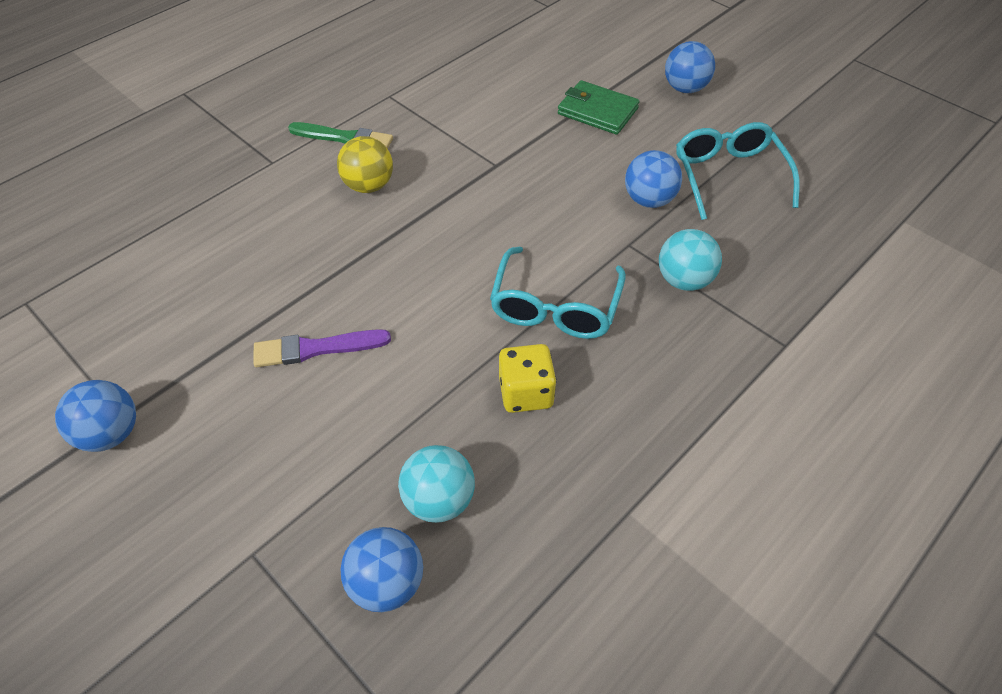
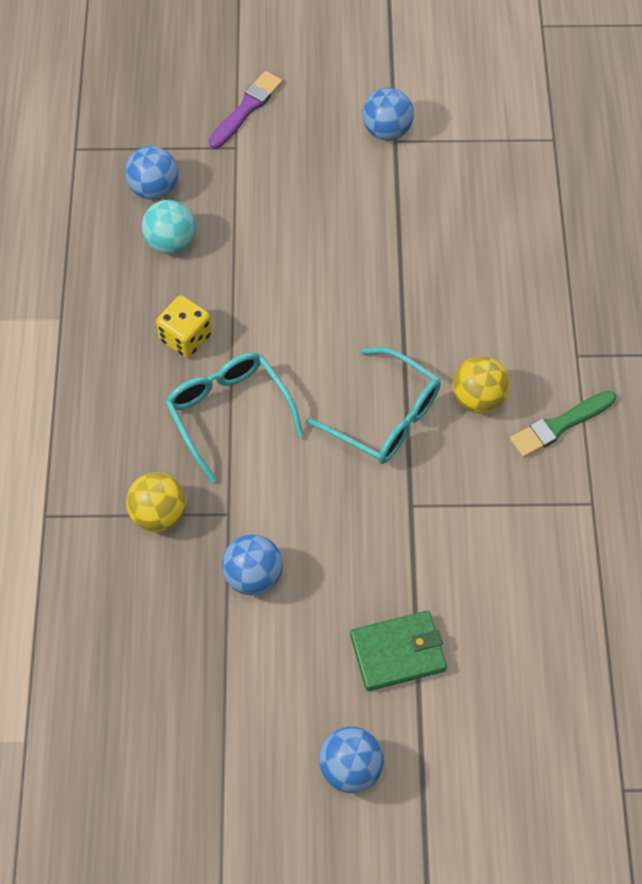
camera: 135 degrees right, 10 degrees up
purple brush [253,329,391,367] -> purple brush moved to [209,71,282,149]
turquoise ball [659,229,722,291] -> yellow ball [126,472,186,532]
turquoise glasses [676,122,800,220] -> turquoise glasses moved to [306,347,441,464]

